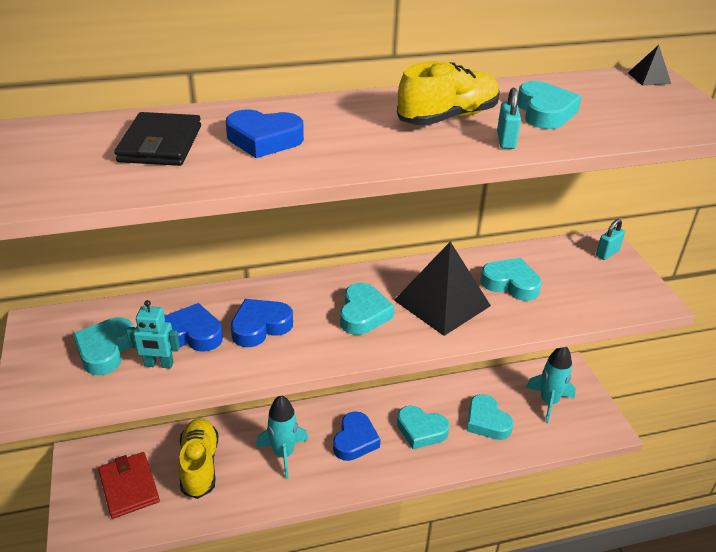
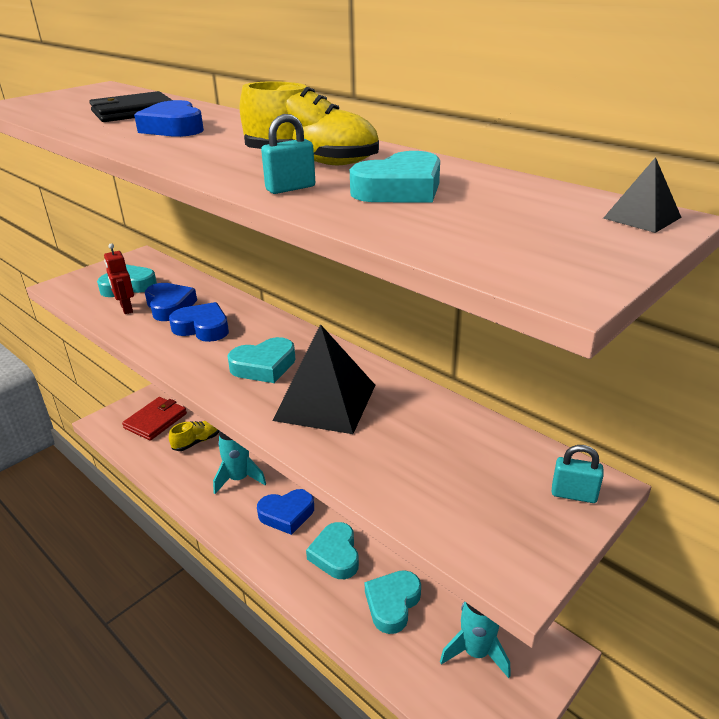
camera: 60 degrees right, 5 degrees down
turquoise robot [127,300,180,369] -> red robot [104,243,134,314]
yellow shoe [178,418,218,499] -> yellow shoe [169,421,219,451], size x0.64
turquoise heart [480,258,542,301] -> none

